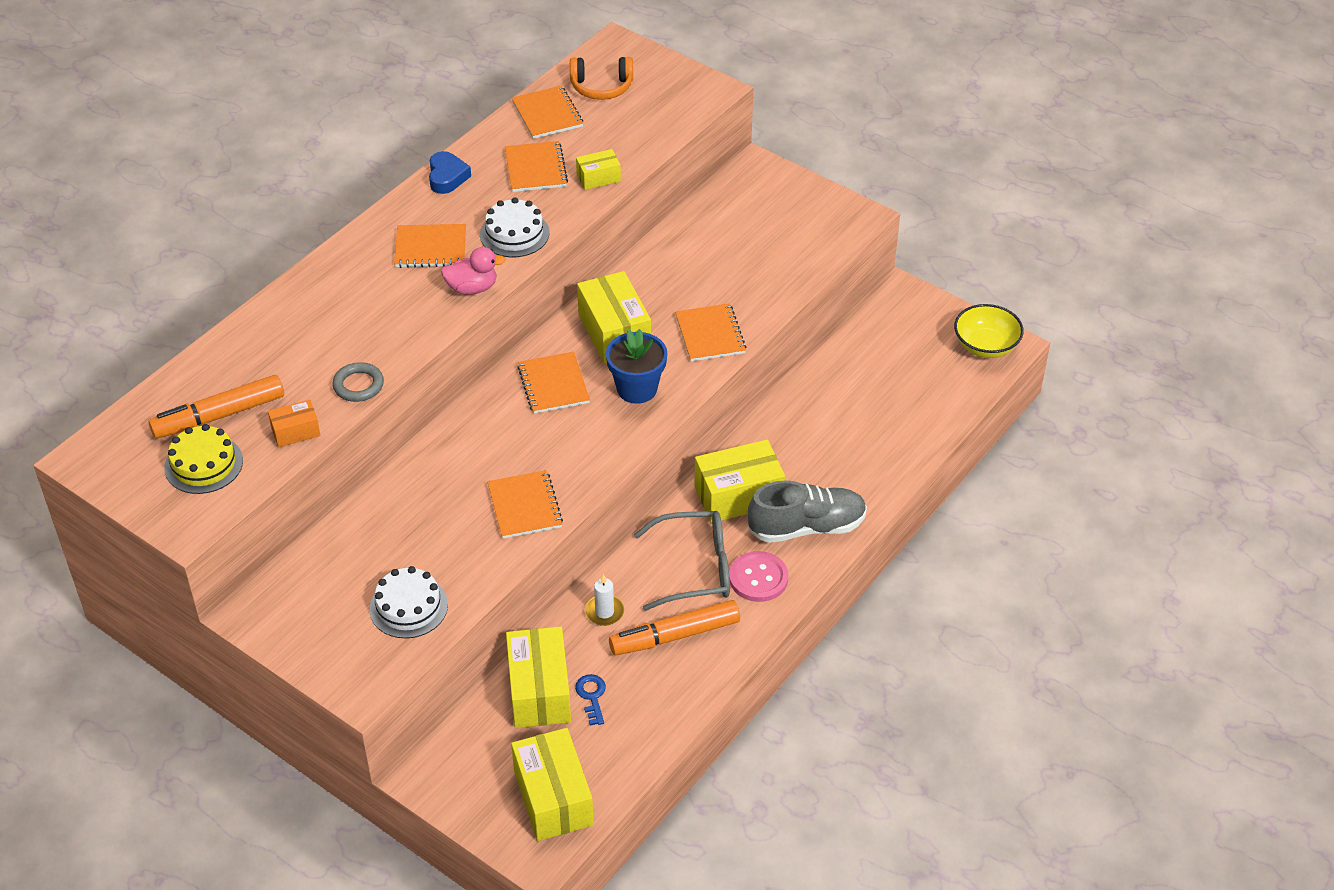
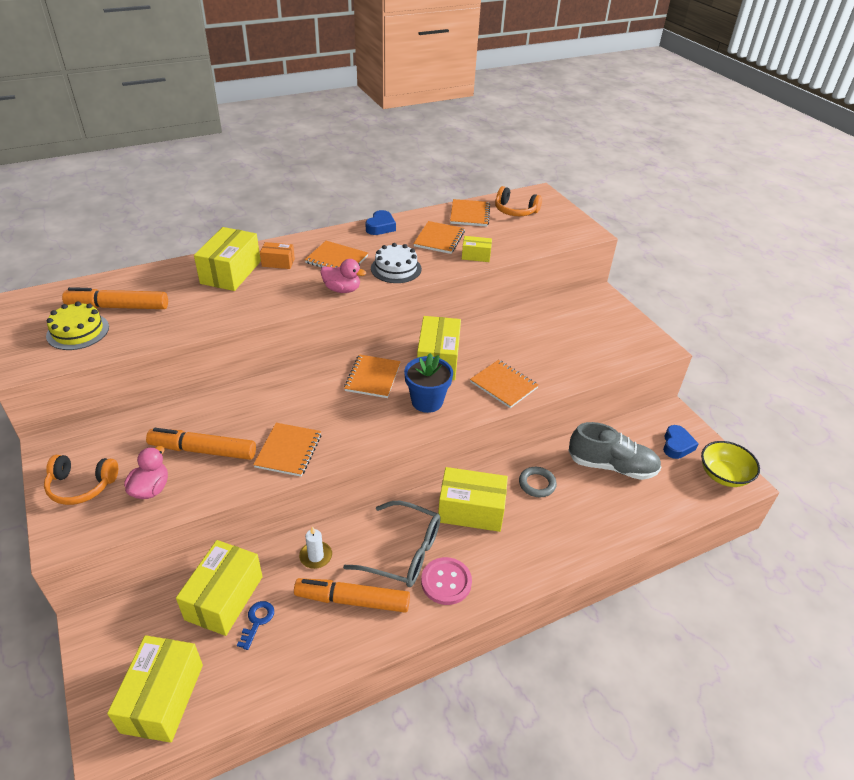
camera: 25 degrees right, 5 degrees down
orange box [268,400,321,448] -> orange box moved to [260,242,295,269]
grey ring [332,362,384,402] -> grey ring moved to [519,467,557,497]
white cake [370,566,448,638] -> pink duck [124,446,168,499]
orange notebook [675,303,746,362] -> orange notebook turned 60 degrees counterclockwise [470,360,539,408]
grey shoe [748,480,867,543] -> grey shoe moved to [568,422,661,480]
none -> orange headphones [44,455,118,505]
none -> orange marker [146,428,256,460]
none -> yellow box [194,227,261,291]
none -> blue heart [663,425,699,459]

